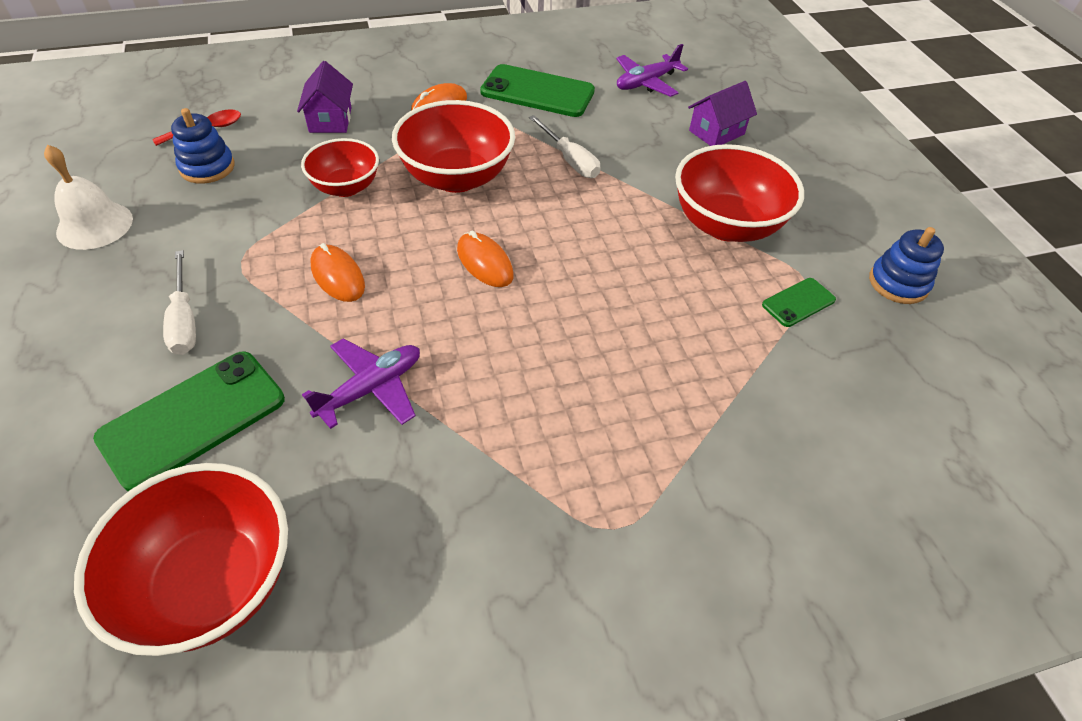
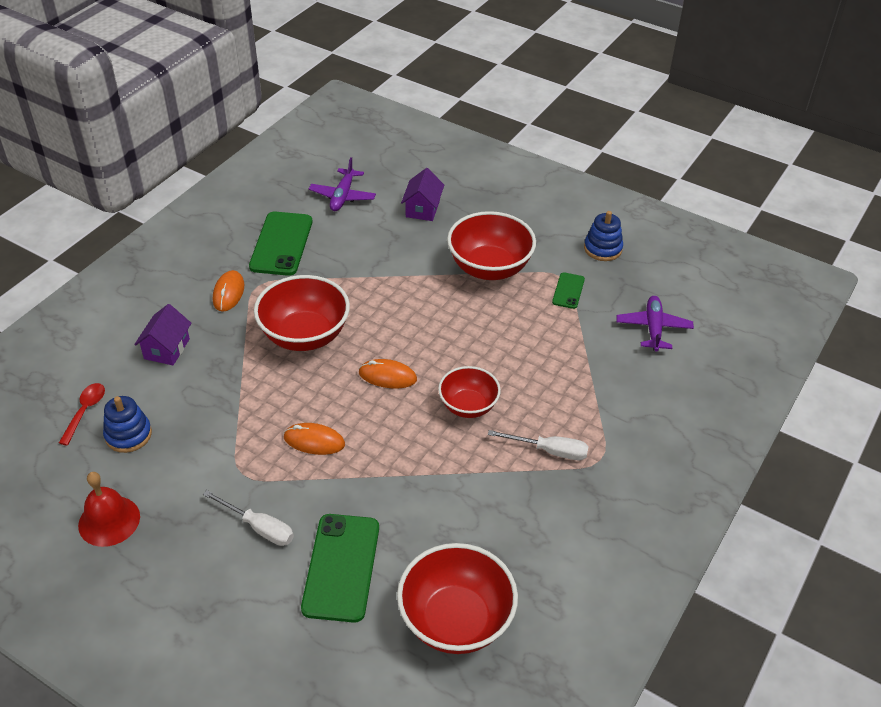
camera: 40 degrees left, 5 degrees down
white bell [44,145,133,250] -> red bell [78,472,140,547]
purple house [297,61,353,133] -> purple house turned 60 degrees clockwise [134,304,192,365]
red bowl [301,138,379,197] -> red bowl moved to [438,366,501,418]
purple plane [302,338,420,429] -> purple plane moved to [616,296,694,351]
green phone [480,64,595,117] -> green phone turned 60 degrees counterclockwise [249,212,312,276]
white screwdriver [529,115,600,178] -> white screwdriver moved to [488,430,589,460]

